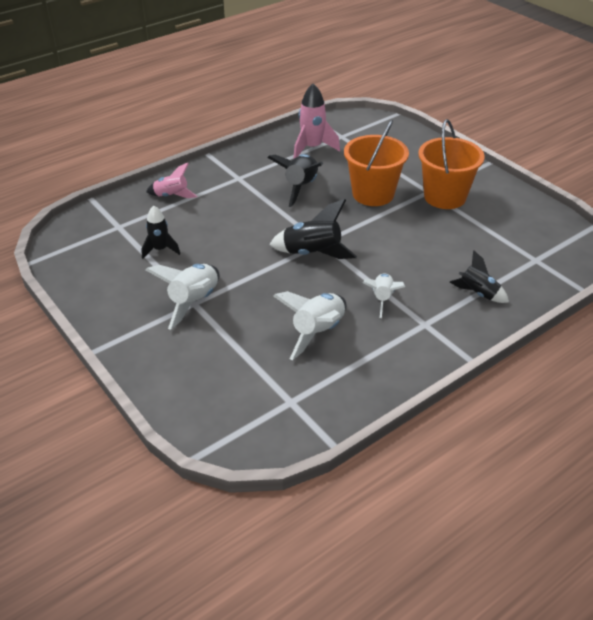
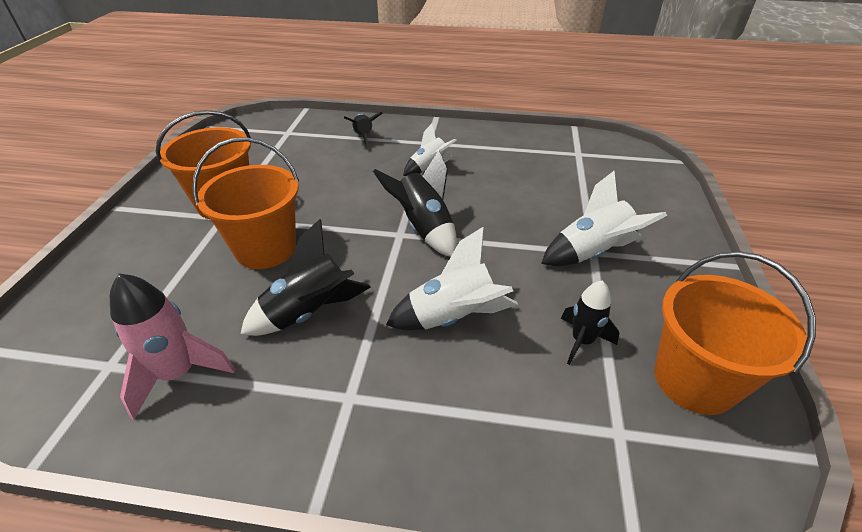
camera: 135 degrees left, 0 degrees up
pink rocket [146,163,197,198] -> none
white rocket [273,291,346,360] -> white rocket moved to [386,227,518,330]
none -> orange bucket [654,251,816,415]

